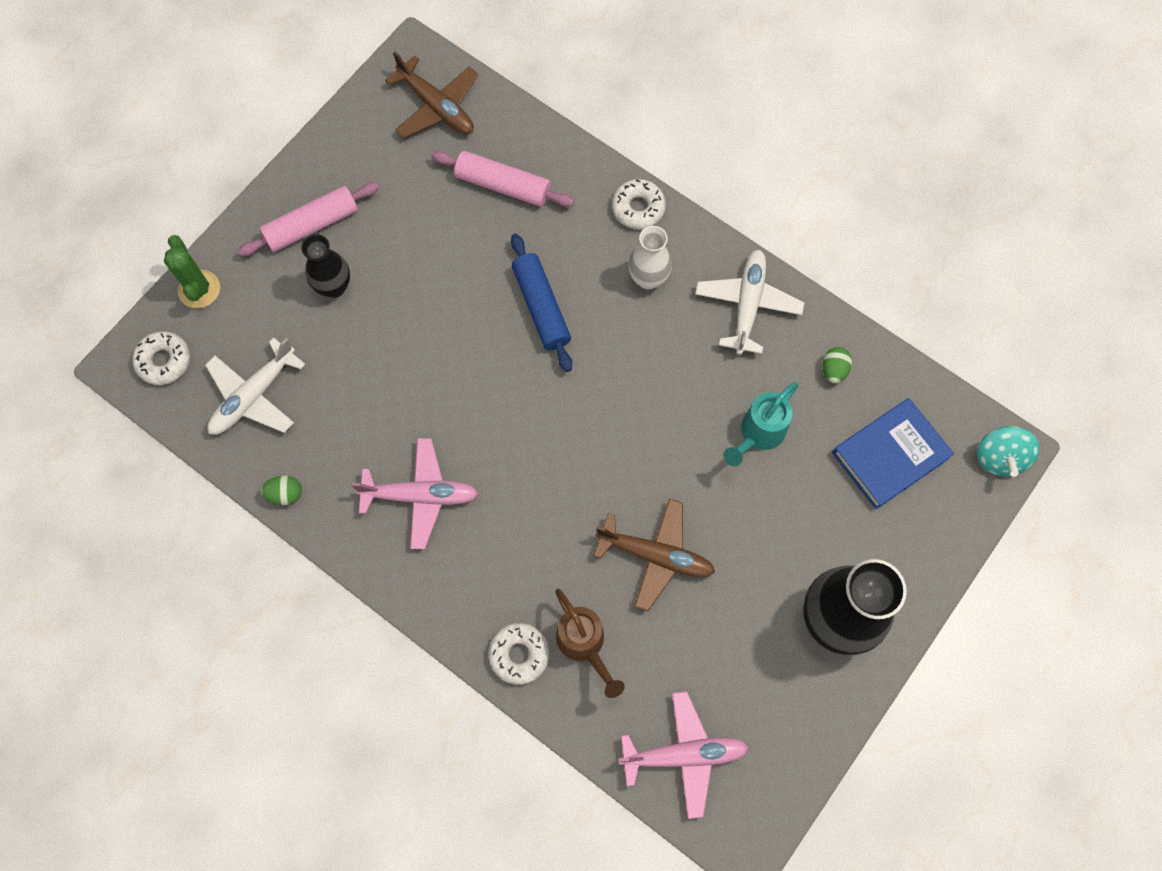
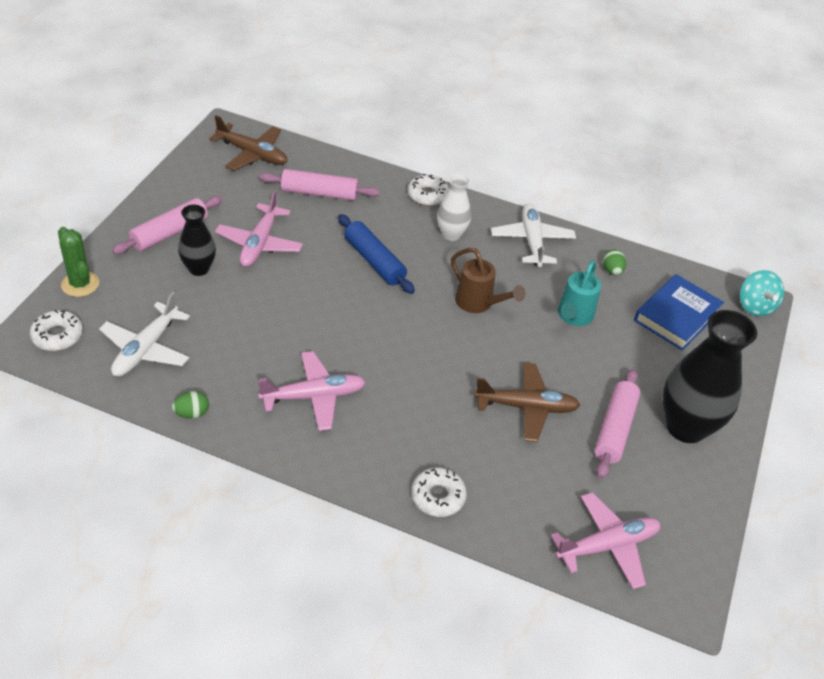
camera: 20 degrees left, 25 degrees down
brown watering can [555,589,625,698] -> brown watering can moved to [451,248,525,313]
none -> pink plane [215,191,303,267]
none -> pink rolling pin [594,369,640,479]

